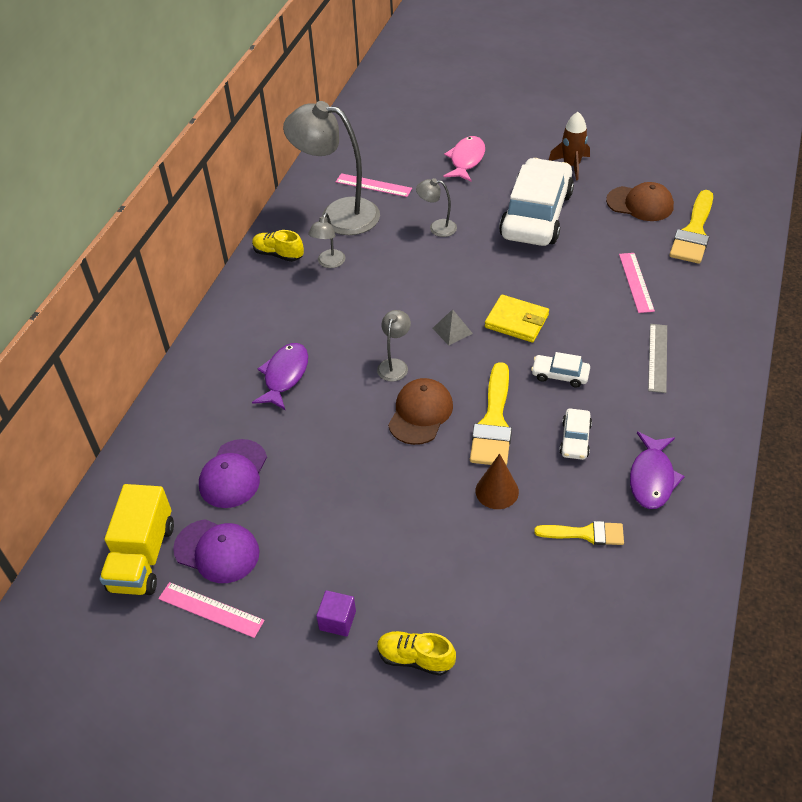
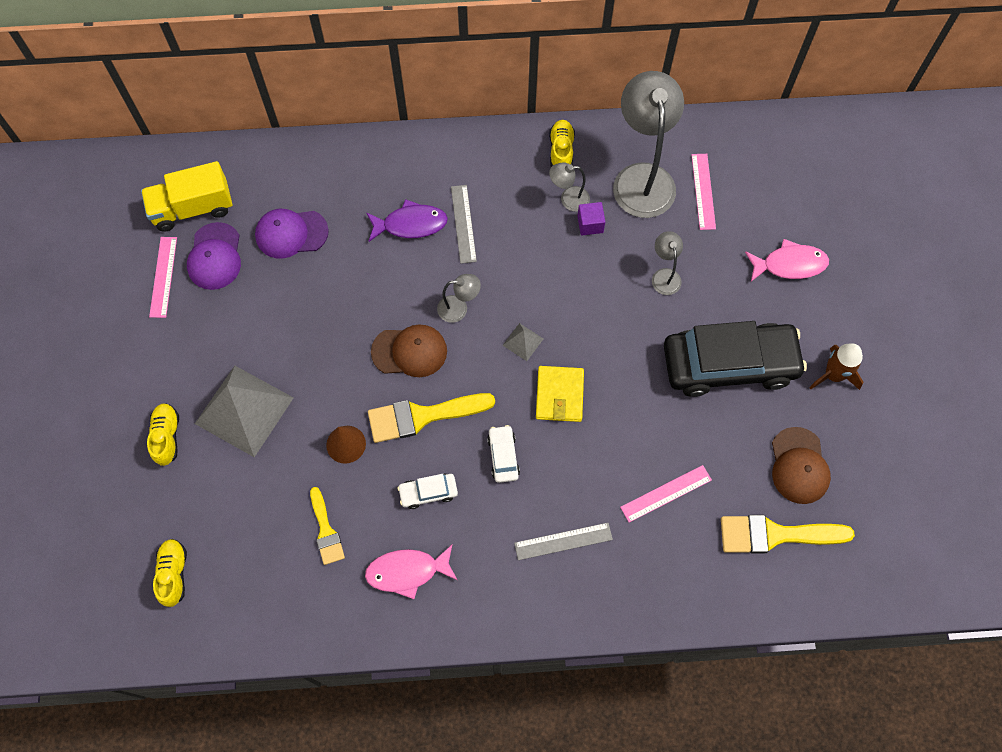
camera: 65 degrees right, 20 degrees up
purple cube [316,590,356,637] -> purple cube moved to [577,202,605,235]
white car [499,158,574,246] -> black car [664,321,807,397]
purple fish [630,432,685,509] -> pink fish [365,544,457,599]
none -> yellow shoe [153,539,187,607]
none -> grey pyramid [195,366,294,457]
none -> grey ruler [451,185,477,264]

